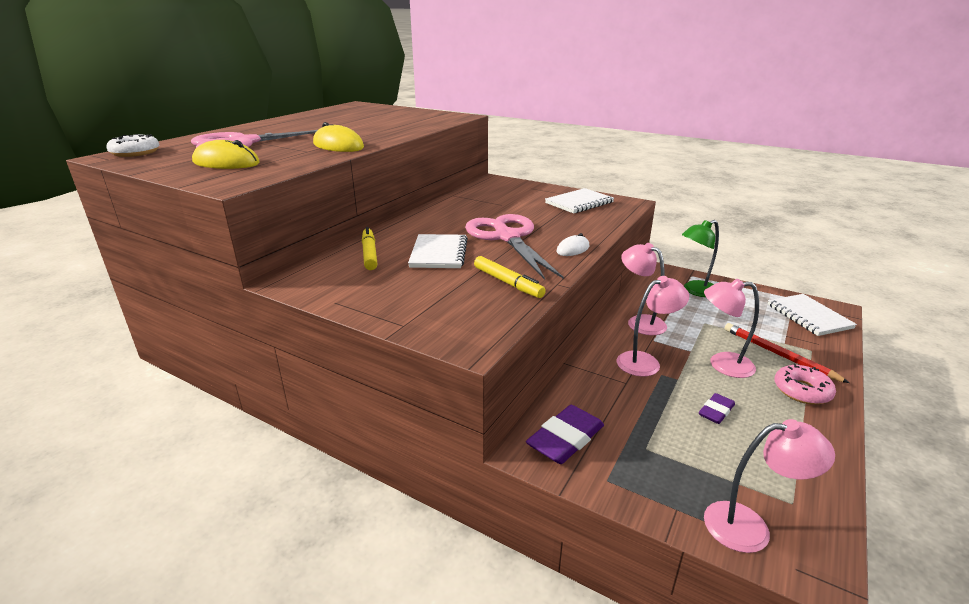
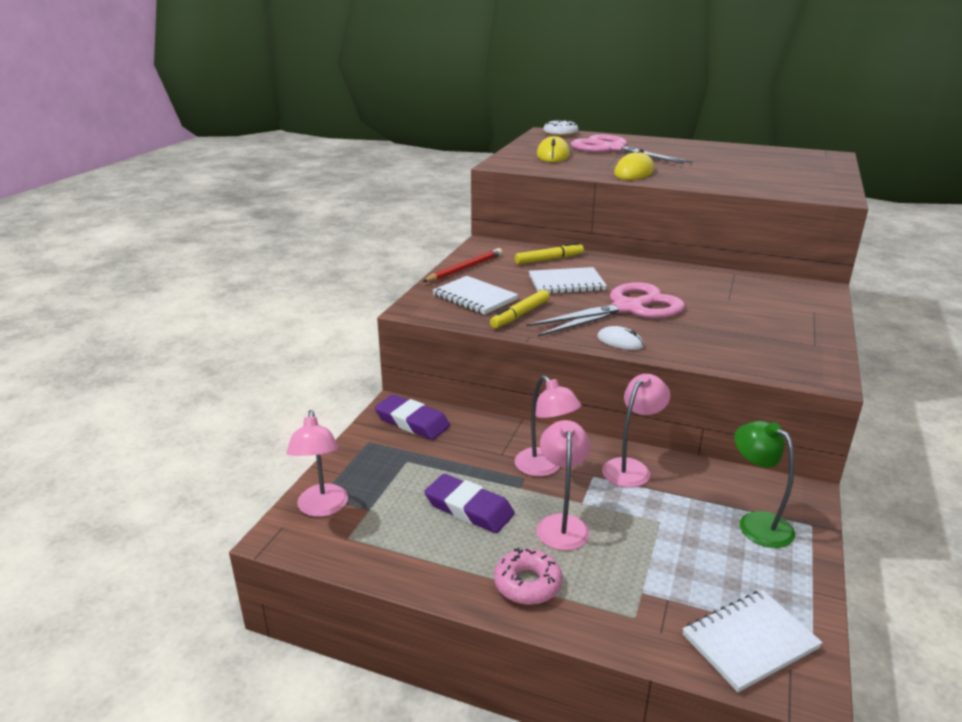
camera: 80 degrees right, 0 degrees up
white notebook [545,188,614,214] -> white notebook moved to [433,276,518,315]
purple eraser [699,393,735,424] -> purple eraser [424,474,515,533], size x1.73
red pencil [725,323,849,383] -> red pencil moved to [422,248,502,282]

